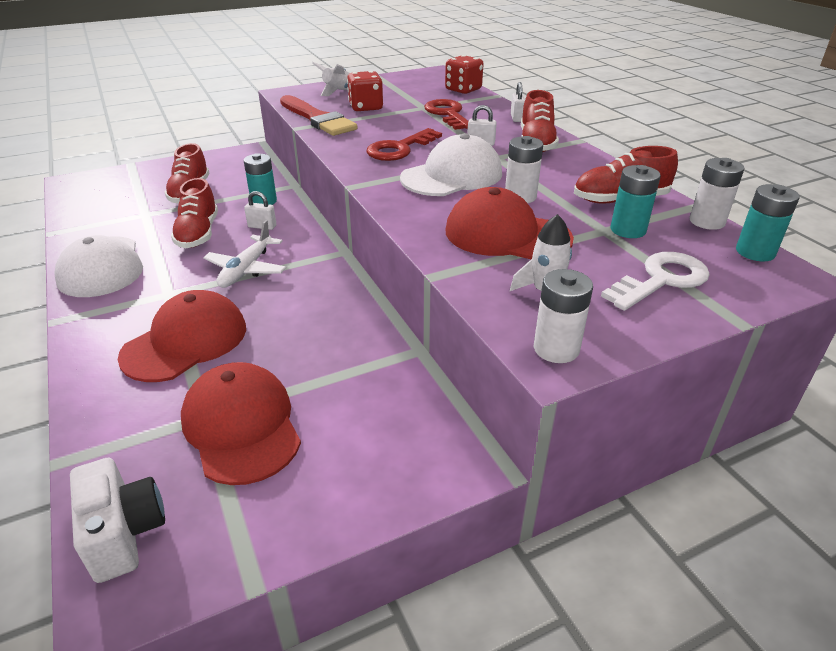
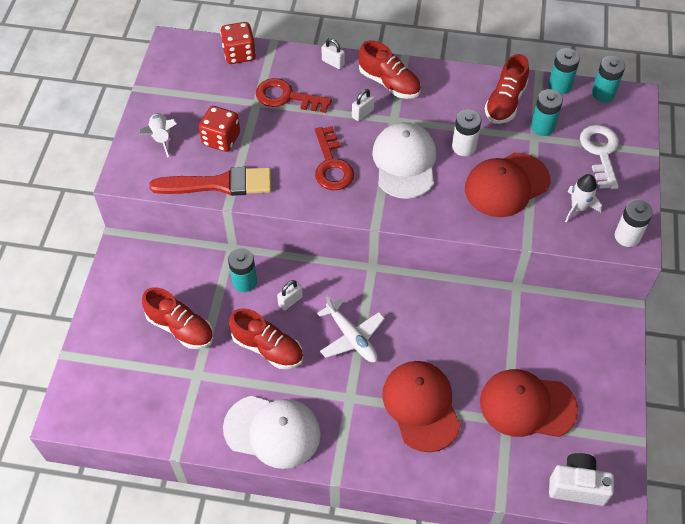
camera: 55 degrees left, 20 degrees up
white battery [690,158,744,230] -> turquoise battery [548,48,580,94]

